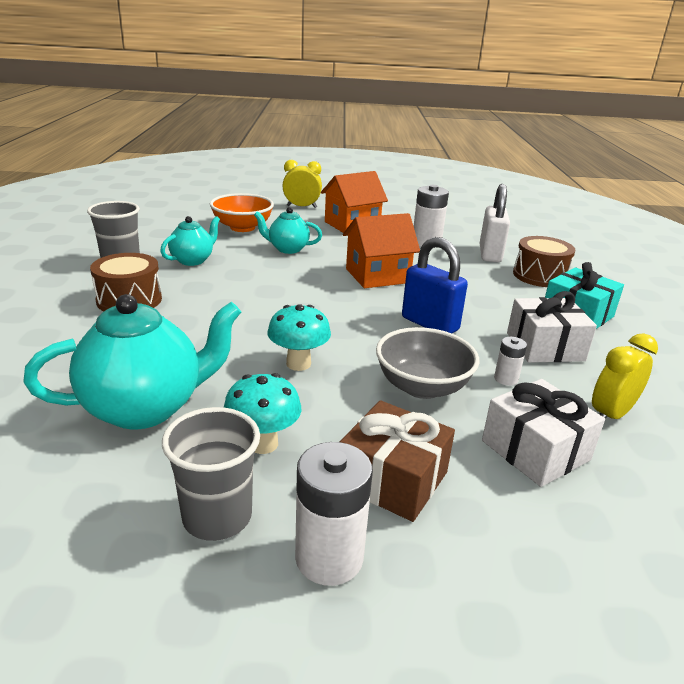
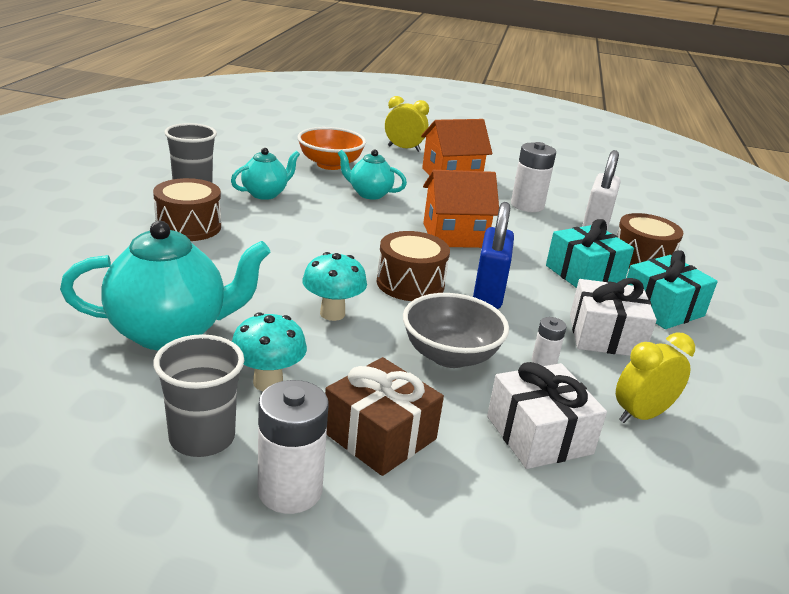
camera: 10 degrees right, 0 degrees up
blue padlock [402,237,468,333] -> blue padlock turned 45 degrees clockwise [473,202,514,309]
none -> brown drum [376,231,450,301]
none -> turquoise gift [546,219,634,288]

